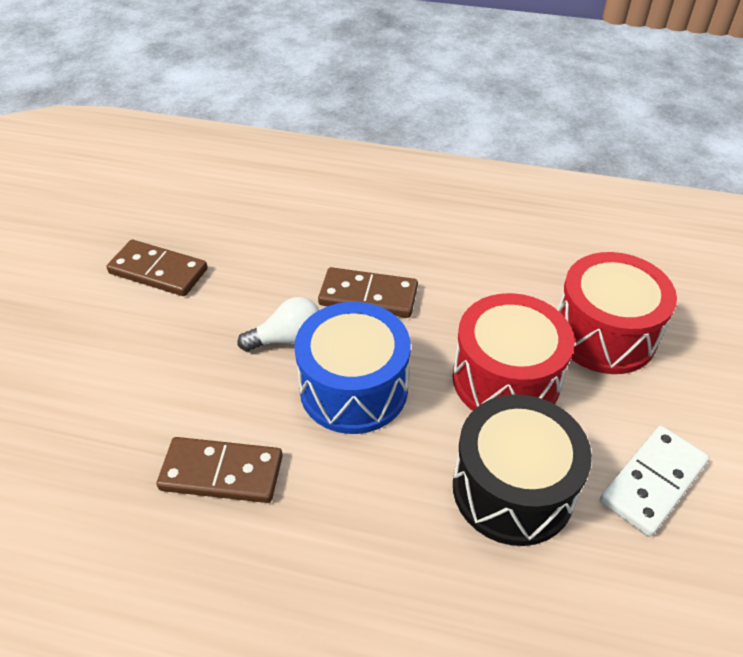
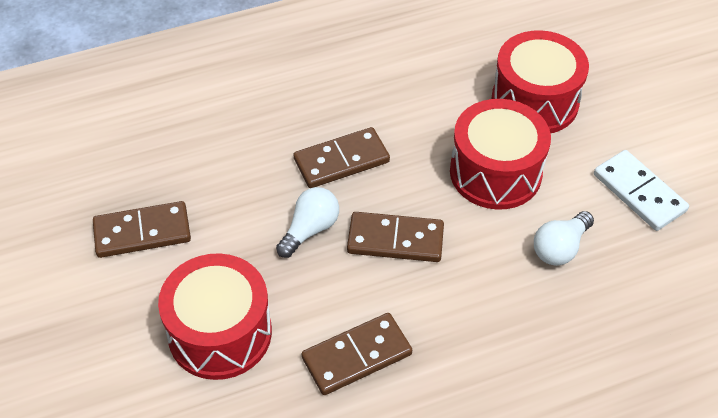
camera: 35 degrees left, 5 degrees up
blue drum [294,302,411,434] -> brown domino [347,212,444,262]
black drum [453,394,592,546] -> white light bulb [534,211,594,266]
white domino [600,425,709,537] -> white domino turned 45 degrees counterclockwise [594,150,689,231]
none -> red drum [158,253,272,380]

